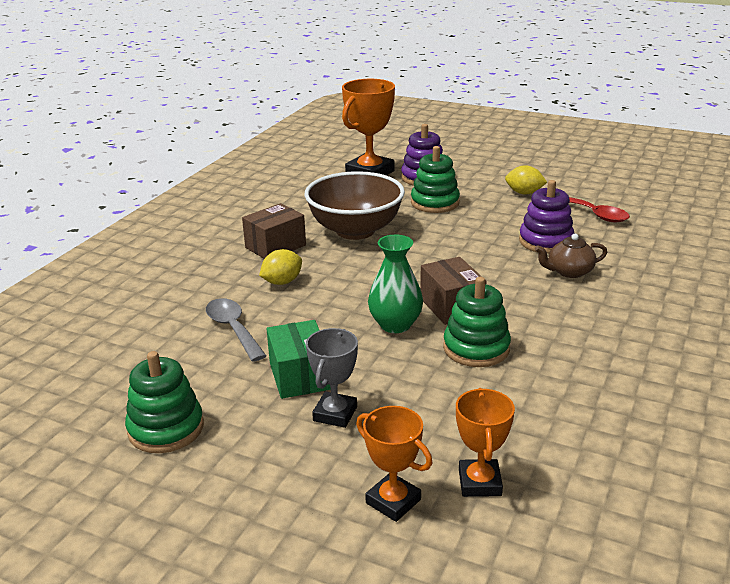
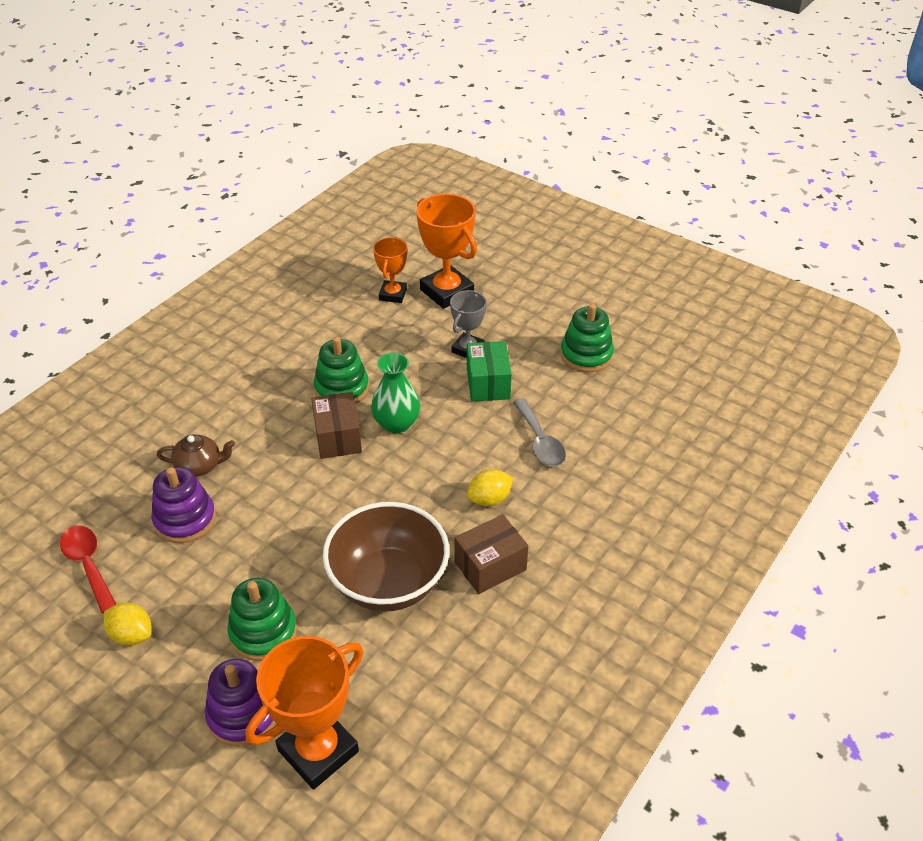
camera: 170 degrees left, 15 degrees up
orange trophy [356,406,432,522] -> orange trophy [416,194,477,309], size x1.68

